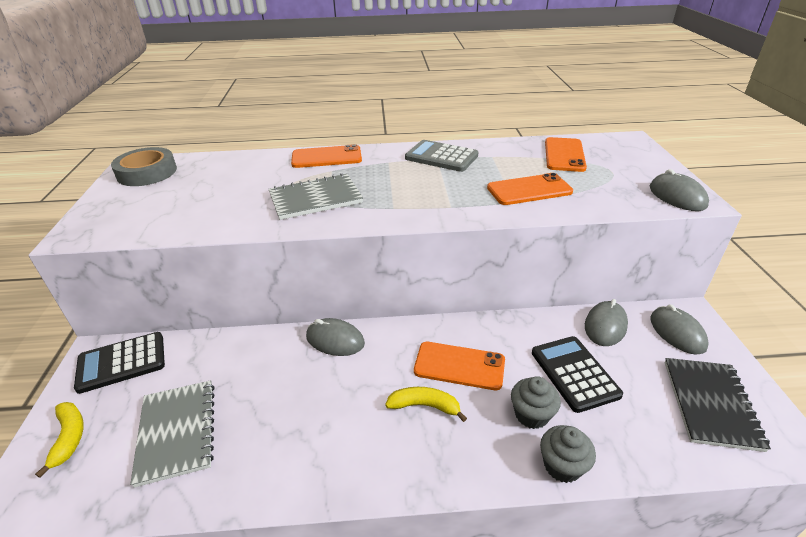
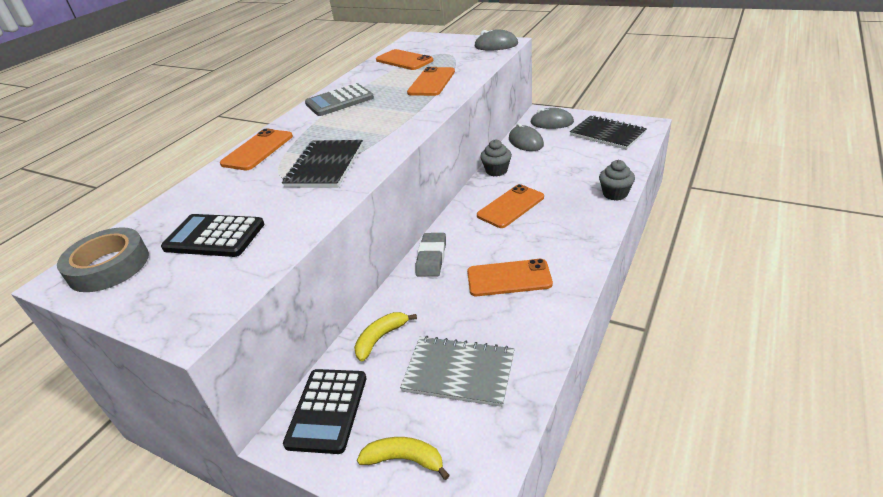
camera: 55 degrees left, 0 degrees up
grey notebook [269,173,363,220] -> black notebook [282,140,363,187]
grey mouse [306,318,365,356] -> grey eraser [416,233,446,277]
yellow banana [385,387,467,422] -> yellow banana moved to [354,312,417,361]
grey cupcake [511,376,561,429] -> grey cupcake moved to [480,139,512,177]
black calculator [532,336,623,413] -> black calculator moved to [161,214,264,257]
none -> orange phone [467,259,553,296]

